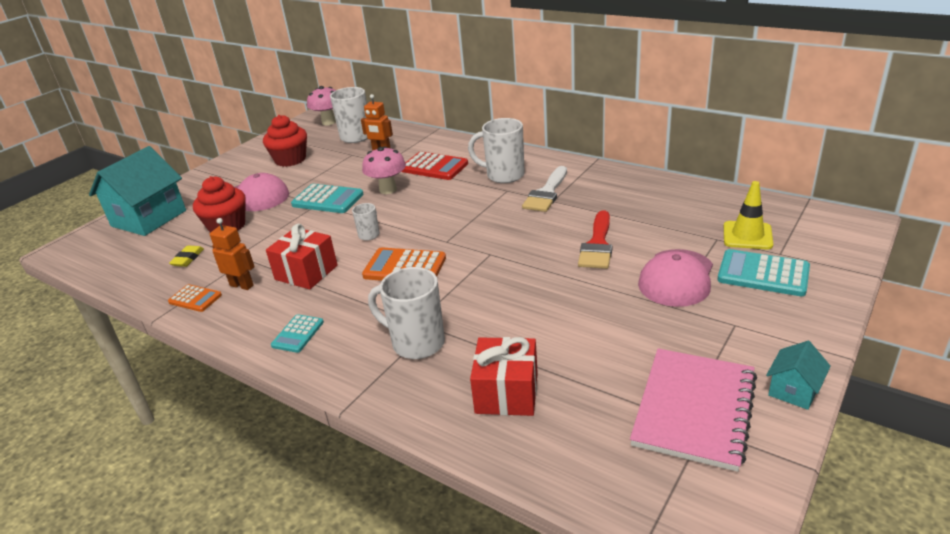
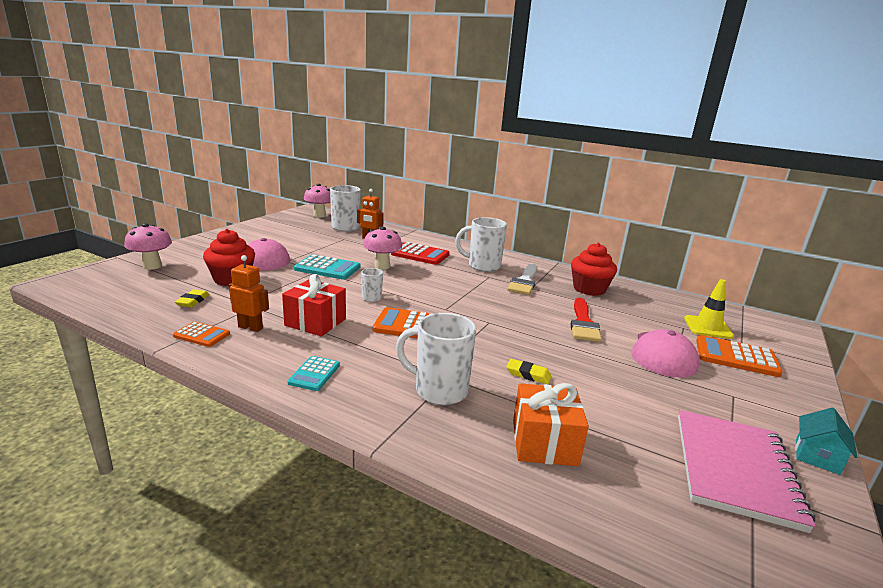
camera: 10 degrees left, 10 degrees down
turquoise house [89,146,186,236] -> pink mushroom [124,223,172,270]
red cupcake [263,115,307,167] -> red cupcake moved to [571,243,617,296]
red gift [470,337,538,416] -> orange gift [513,383,589,466]
turquoise calculator [717,249,810,296] -> orange calculator [696,335,783,377]
none -> yellow eraser [506,359,552,384]

